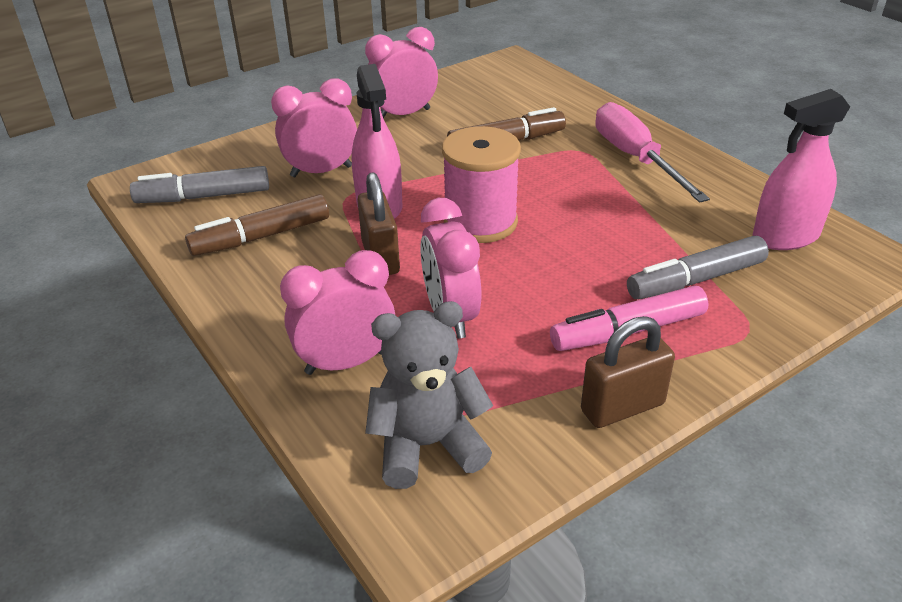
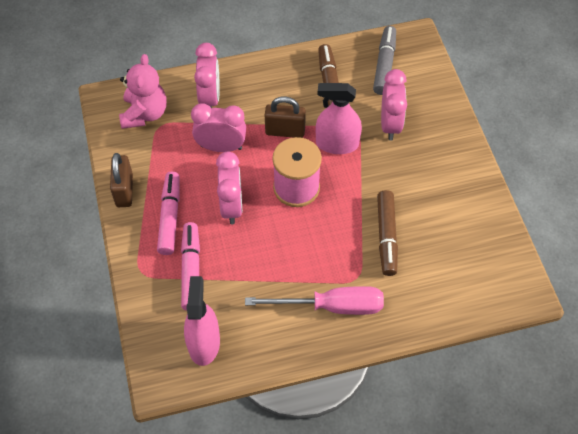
camera: 110 degrees right, 20 degrees up
pink clock [365,27,438,118] -> pink clock moved to [216,152,242,224]
grey teddy bear [365,301,493,489] -> pink teddy bear [119,54,167,129]
grey marker [627,236,769,299] -> pink marker [181,222,200,310]

